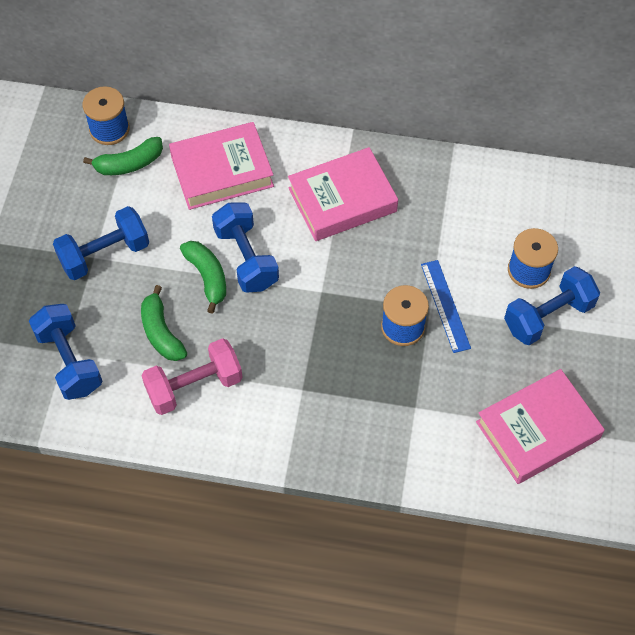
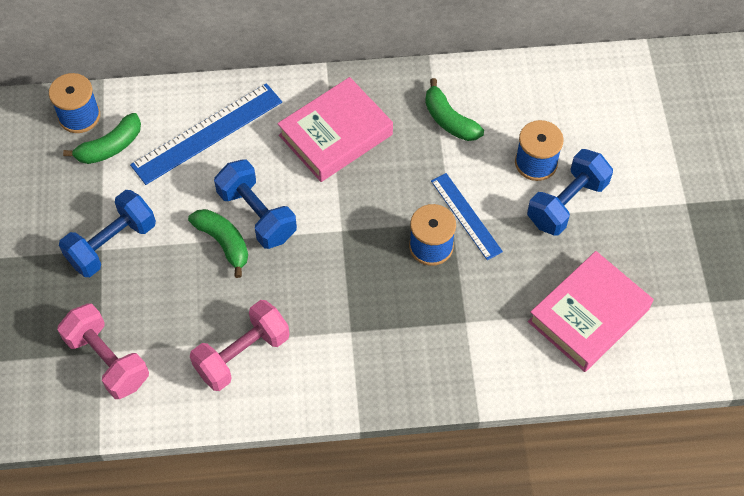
camera: 15 degrees left, 0 degrees up
blue dumbbell [29,304,103,400] -> pink dumbbell [57,304,149,399]
green banana [141,285,187,361] -> green banana moved to [425,78,484,141]
pink book [169,122,274,210] -> blue ruler [130,83,282,185]

